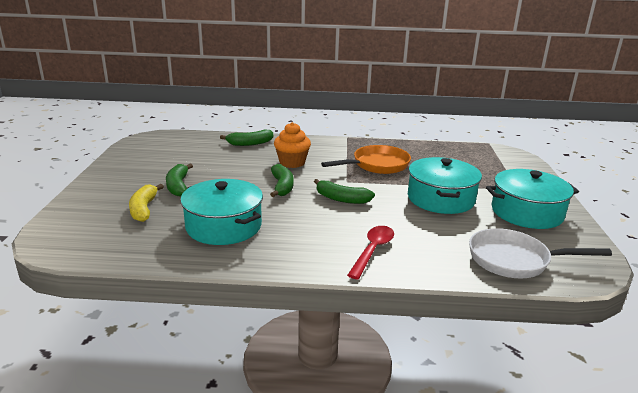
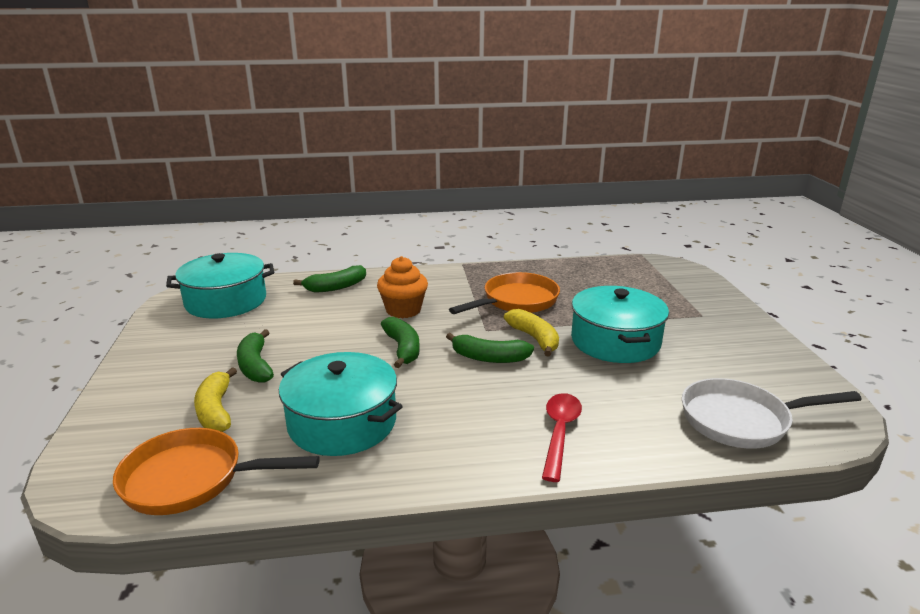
camera: 10 degrees left, 0 degrees up
turquoise pot [486,169,579,229] -> turquoise pot moved to [166,253,274,318]
none -> orange pan [113,428,320,515]
none -> yellow banana [504,309,559,356]

